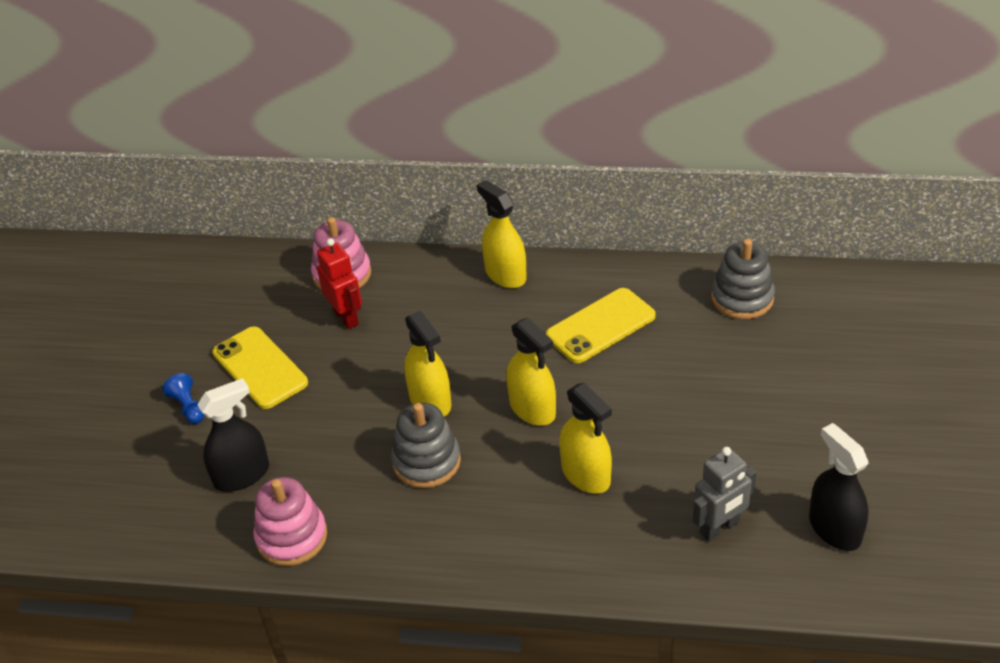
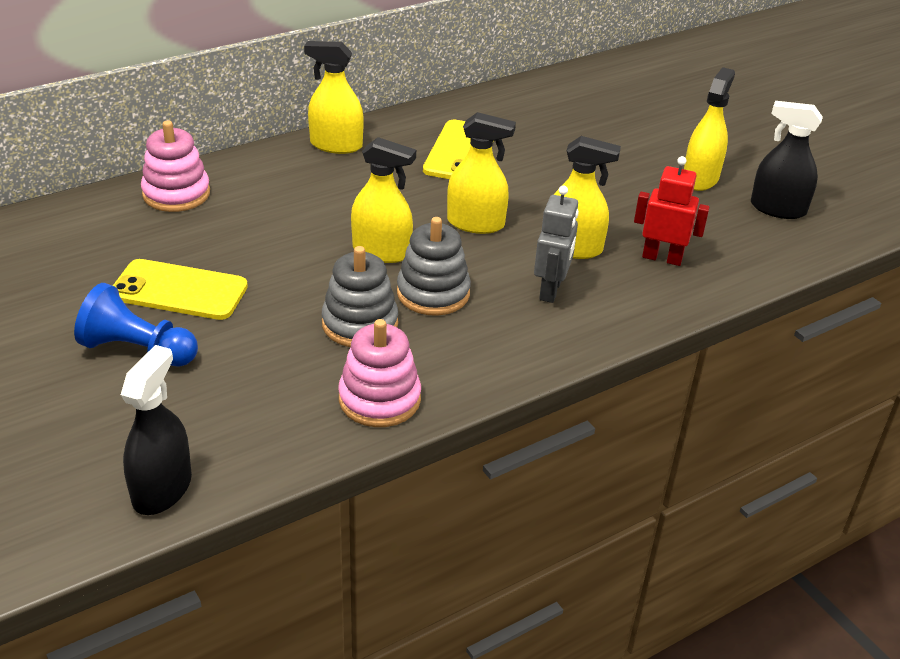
camera: 45 degrees left, 5 degrees down
blue pawn [162,373,204,424] -> blue pawn [74,283,198,367], size x1.75
black spray bottle [197,378,269,492] -> black spray bottle moved to [121,345,192,515]
red robot [317,238,362,329] -> red robot moved to [634,156,710,266]
grey robot [693,447,757,542] -> grey robot moved to [534,185,579,303]
grey stacking toy [711,239,775,319] -> grey stacking toy moved to [322,246,398,347]
none -> yellow spray bottle [684,67,735,191]

